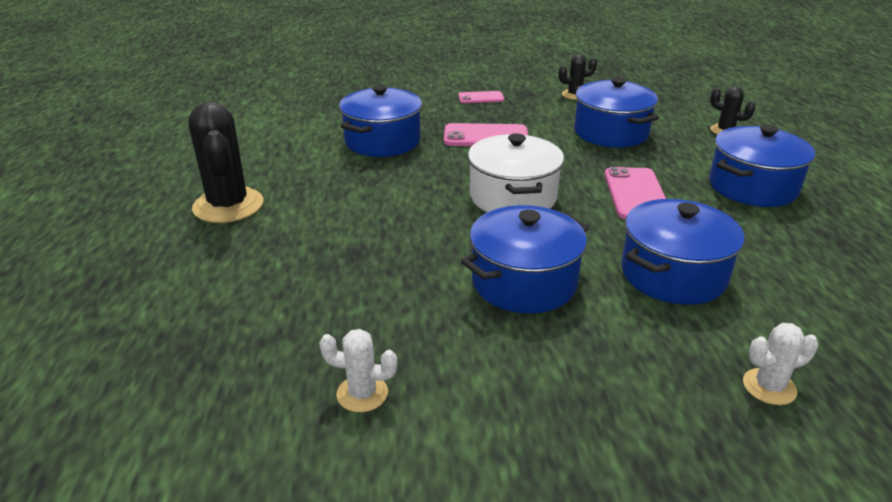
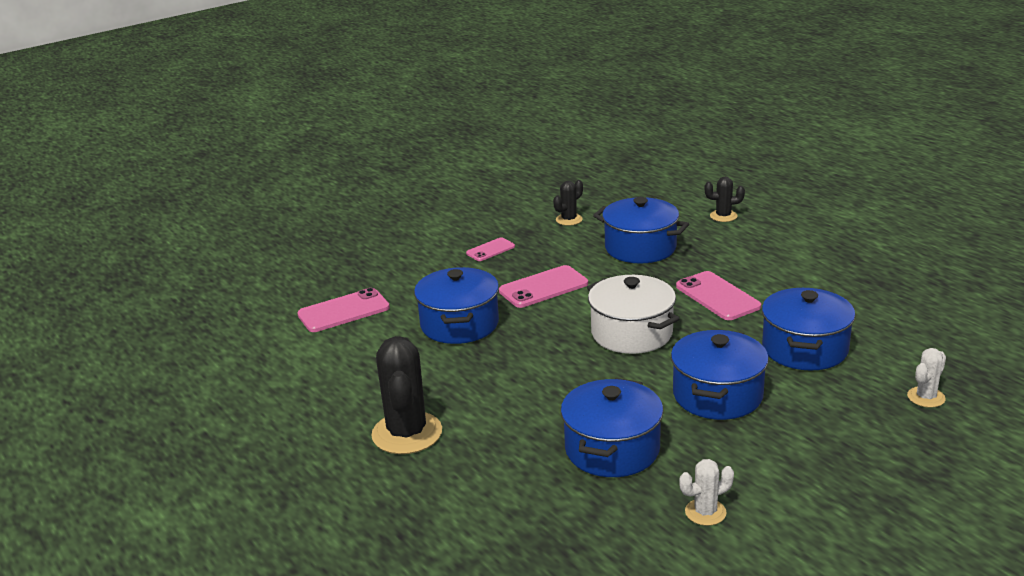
camera: 30 degrees left, 5 degrees down
black cactus [188,102,263,223] -> black cactus turned 45 degrees clockwise [371,336,442,454]
blue pot [709,125,815,207] -> blue pot moved to [561,378,664,477]
none -> pink phone [297,288,390,332]

